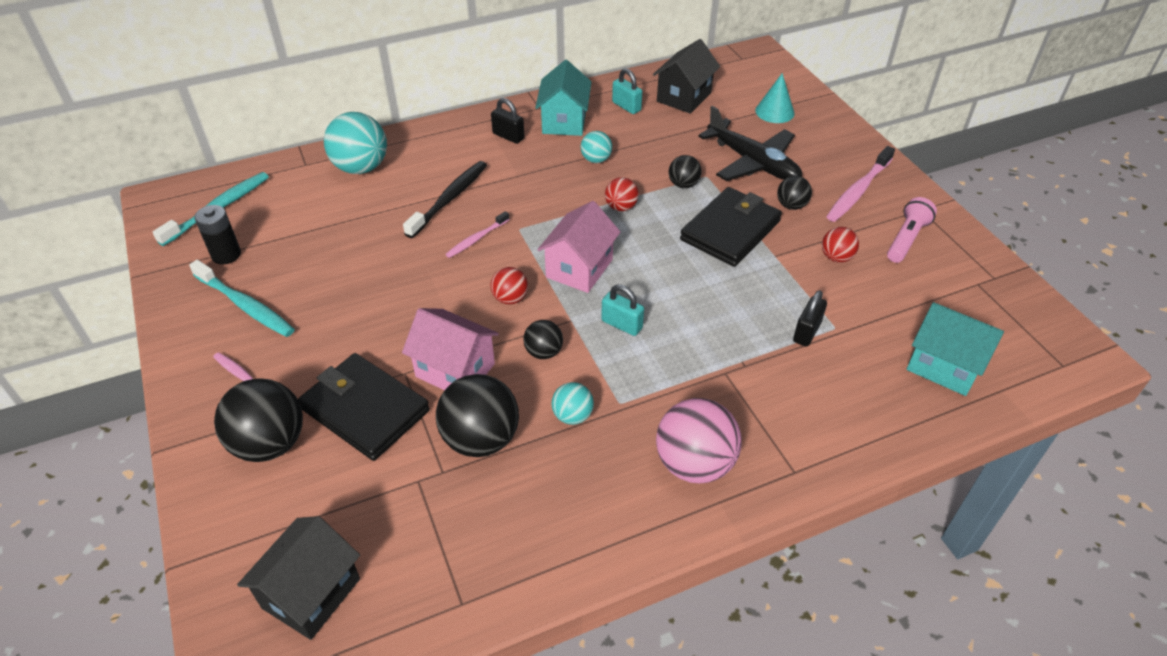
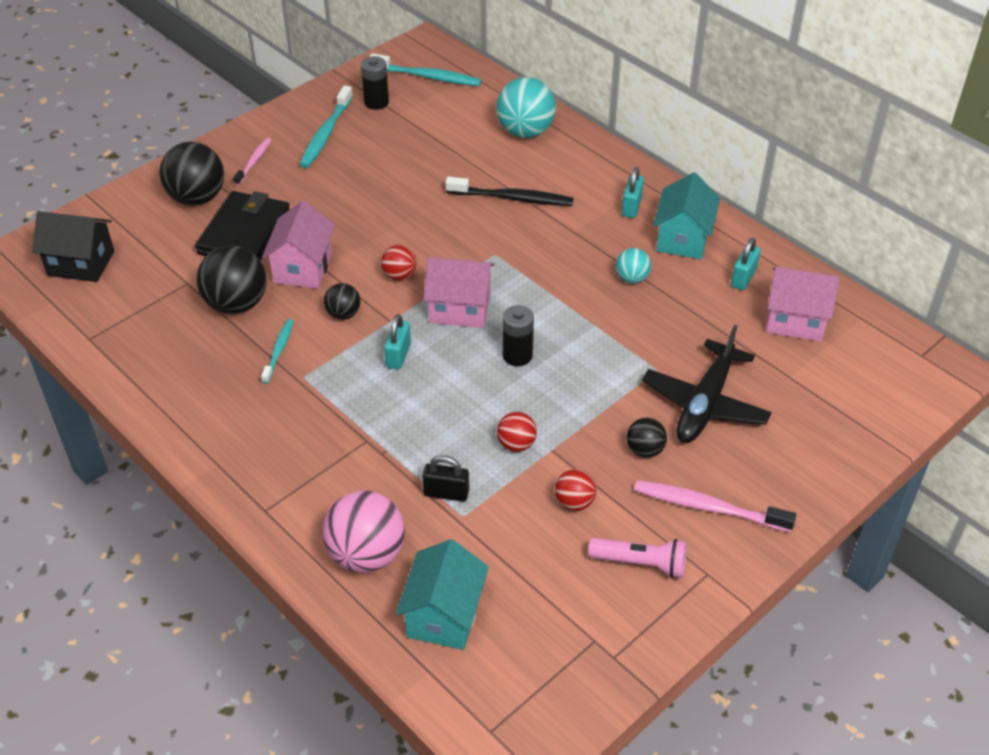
camera: 70 degrees right, 0 degrees up
pink toothbrush [445,211,510,258] -> none
black padlock [491,98,525,144] -> turquoise padlock [622,167,644,218]
turquoise house [535,60,592,136] -> turquoise house turned 60 degrees counterclockwise [653,172,720,259]
turquoise ball [551,382,594,425] -> turquoise toothbrush [261,319,294,384]
red ball [605,177,639,211] -> red ball moved to [497,412,537,452]
black house [653,39,720,114] -> pink house [766,266,840,341]
pink ball [656,398,741,483] -> pink ball moved to [322,490,405,573]
black ball [669,155,702,188] -> none
black wallet [680,187,782,267] -> none
turquoise cone [755,73,794,123] -> none
none -> black battery [502,305,534,366]

